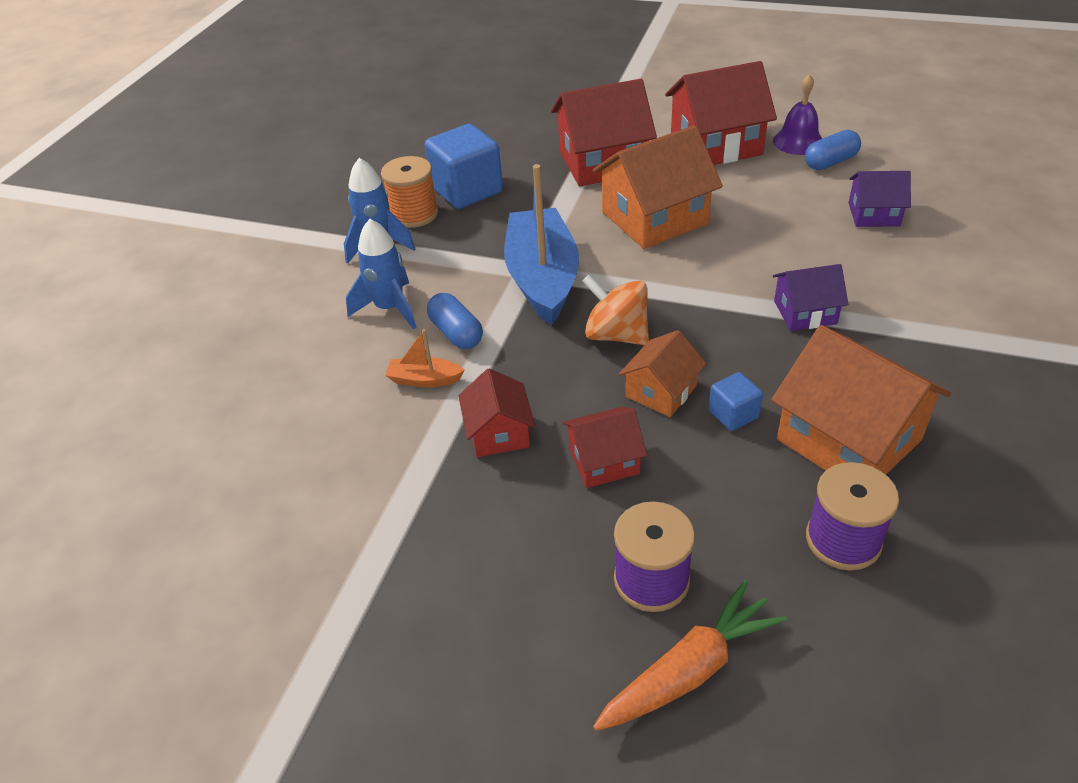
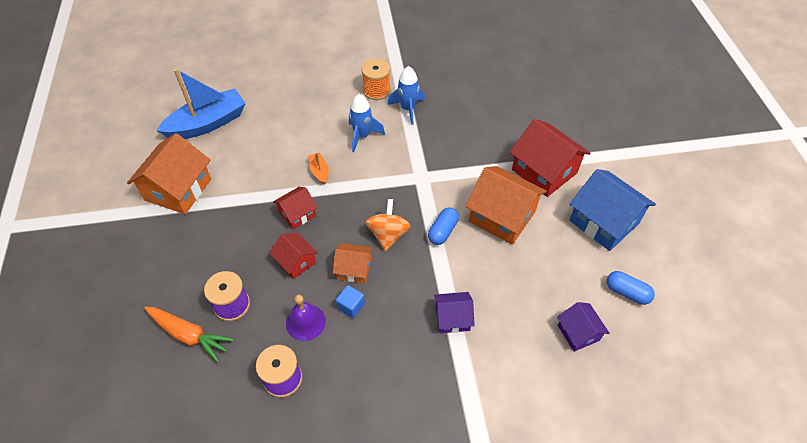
camera: 60 degrees right, 10 degrees up
orange spool [381,156,439,228] -> orange spool moved to [361,59,391,100]
blue cube [425,124,503,209] -> none
blue capsule [427,293,483,349] -> blue capsule moved to [428,208,459,245]
blue boat [504,164,579,325] -> blue boat moved to [156,68,246,139]
red house [665,61,777,165] -> blue house [569,169,656,251]
orange house [771,325,951,475] -> orange house moved to [127,133,211,214]
purple bell [773,74,823,155] -> purple bell moved to [286,294,326,341]
purple house [773,264,848,331] -> purple house turned 60 degrees counterclockwise [434,292,475,333]

